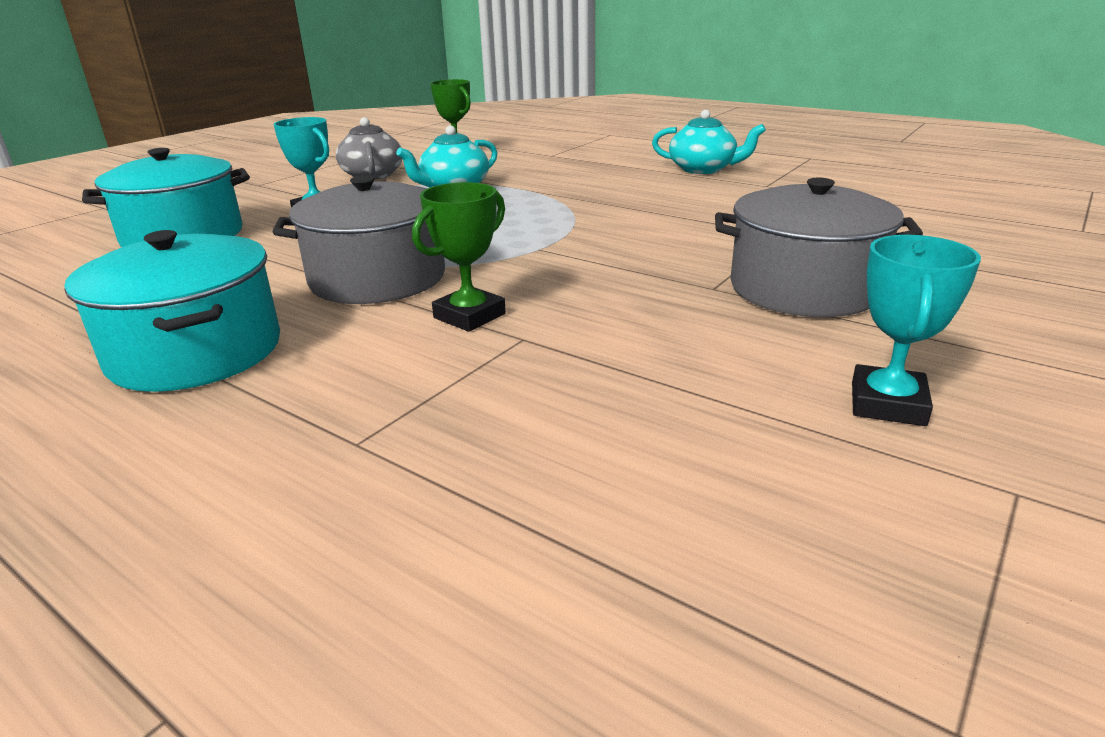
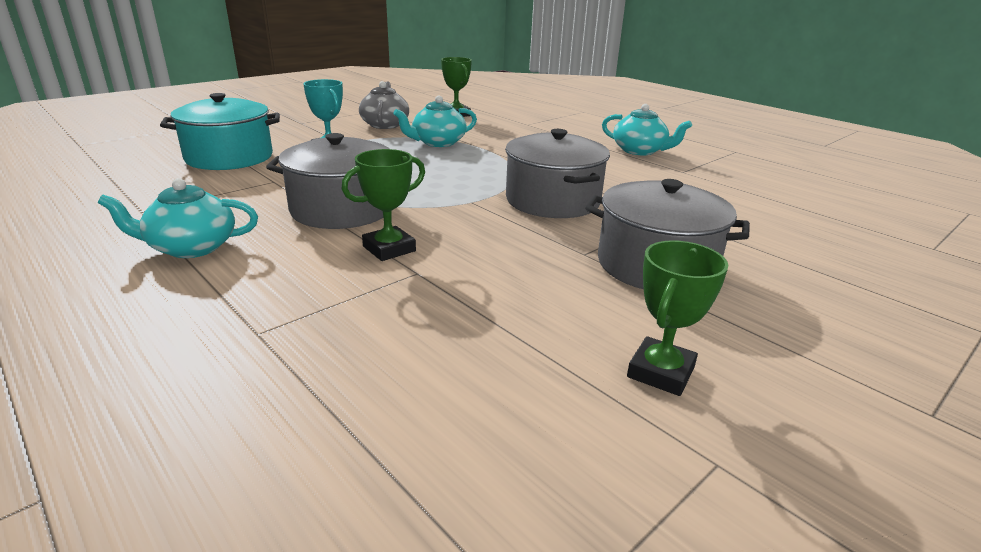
camera: 10 degrees right, 0 degrees up
turquoise pot [64,230,280,392] -> turquoise teapot [98,178,258,258]
turquoise trophy [852,235,981,426] -> green trophy [627,240,728,396]
none -> grey pot [505,129,610,218]

